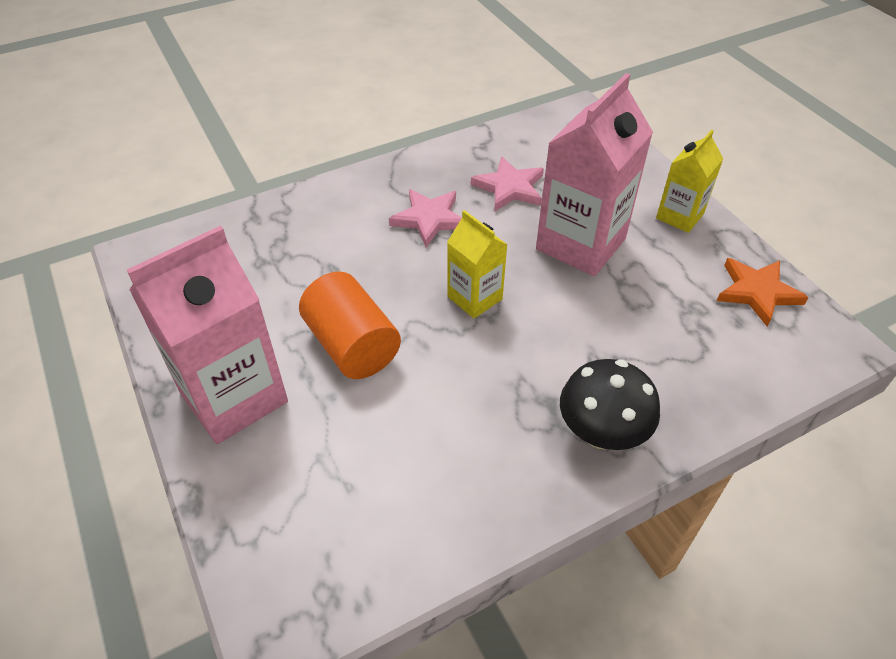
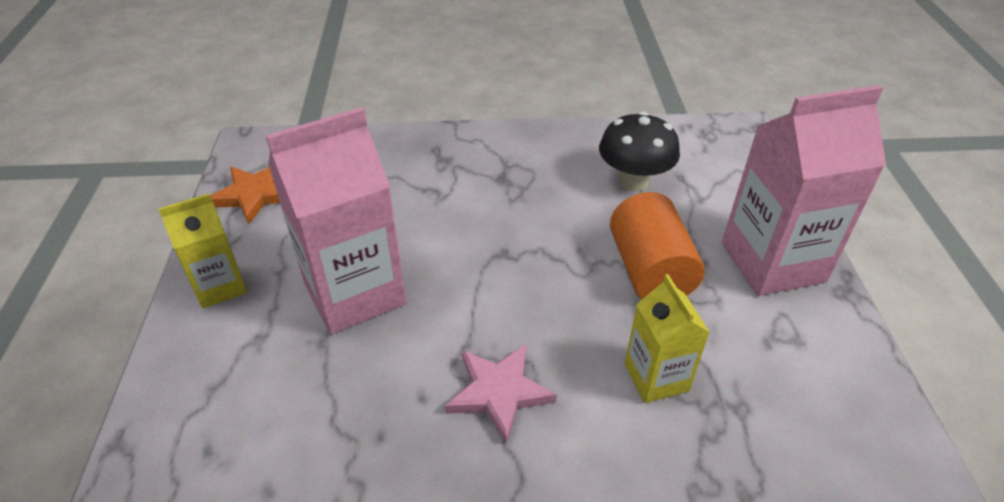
camera: 155 degrees left, 5 degrees down
yellow carton [447,210,507,318] -> yellow carton moved to [624,274,710,403]
pink star [471,156,544,211] -> none
black mushroom [560,359,660,450] -> black mushroom moved to [599,111,680,191]

